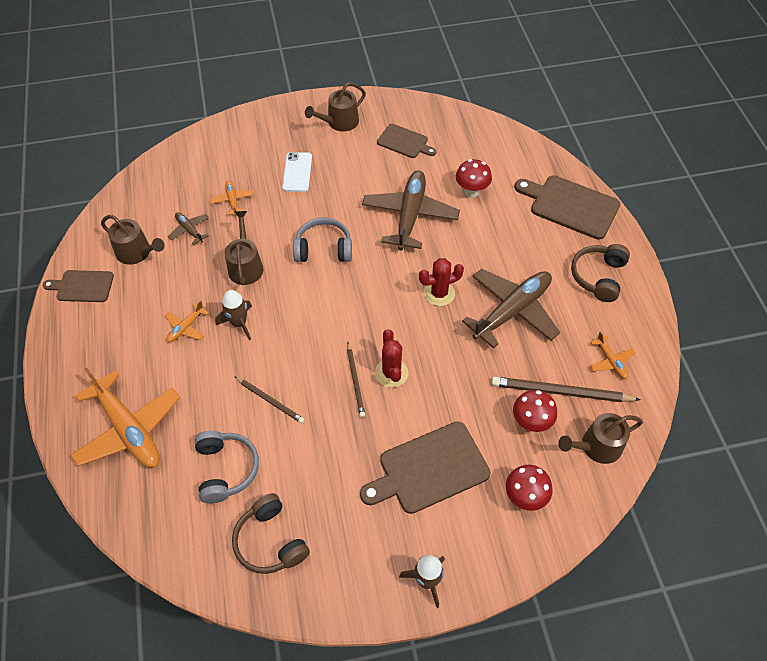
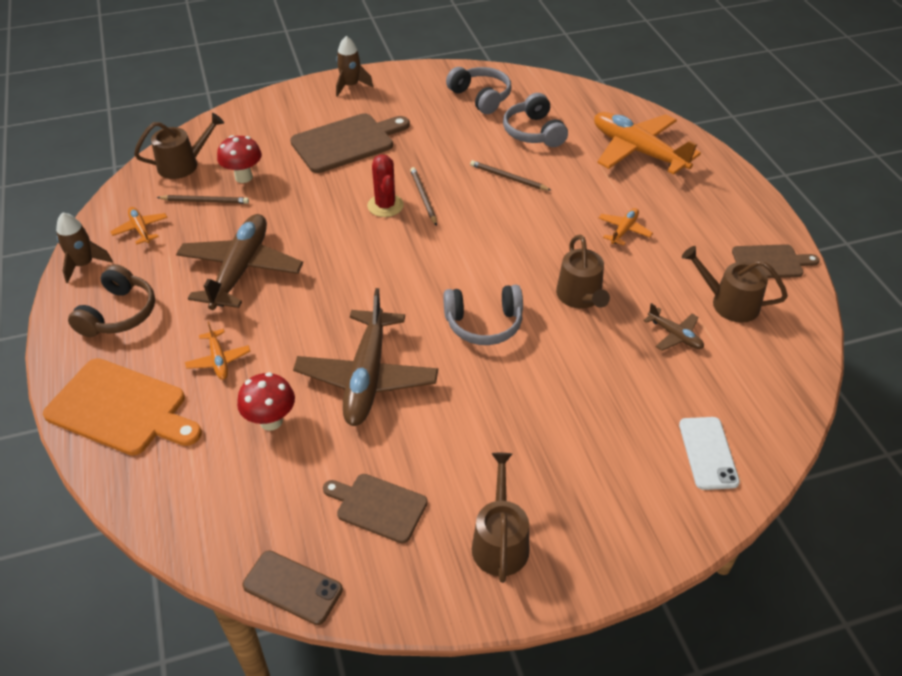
camera: 175 degrees right, 10 degrees down
orange plane [210,181,254,216] -> orange plane moved to [185,321,250,380]
brown rocket [215,290,252,340] -> brown rocket moved to [56,212,113,283]
brown headphones [232,493,310,574] -> grey headphones [446,67,512,114]
white phone [282,152,312,192] -> white phone moved to [679,417,740,490]
brown watering can [305,82,366,131] -> brown watering can turned 45 degrees counterclockwise [472,453,529,583]
red cactus [419,258,464,306] -> none
brown plane [462,269,560,349] -> brown plane turned 150 degrees clockwise [176,214,303,310]
brown pencil [492,376,641,402] -> brown pencil [157,195,249,204], size x0.60
red mushroom [506,465,552,511] -> none
brown cutting board [514,175,621,240] -> orange cutting board [43,358,202,456]
none -> brown phone [243,550,343,625]

